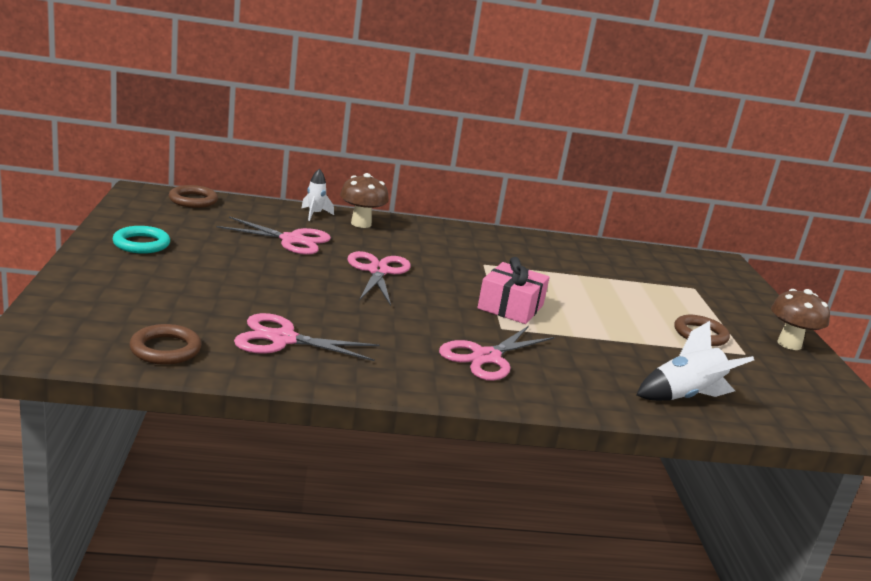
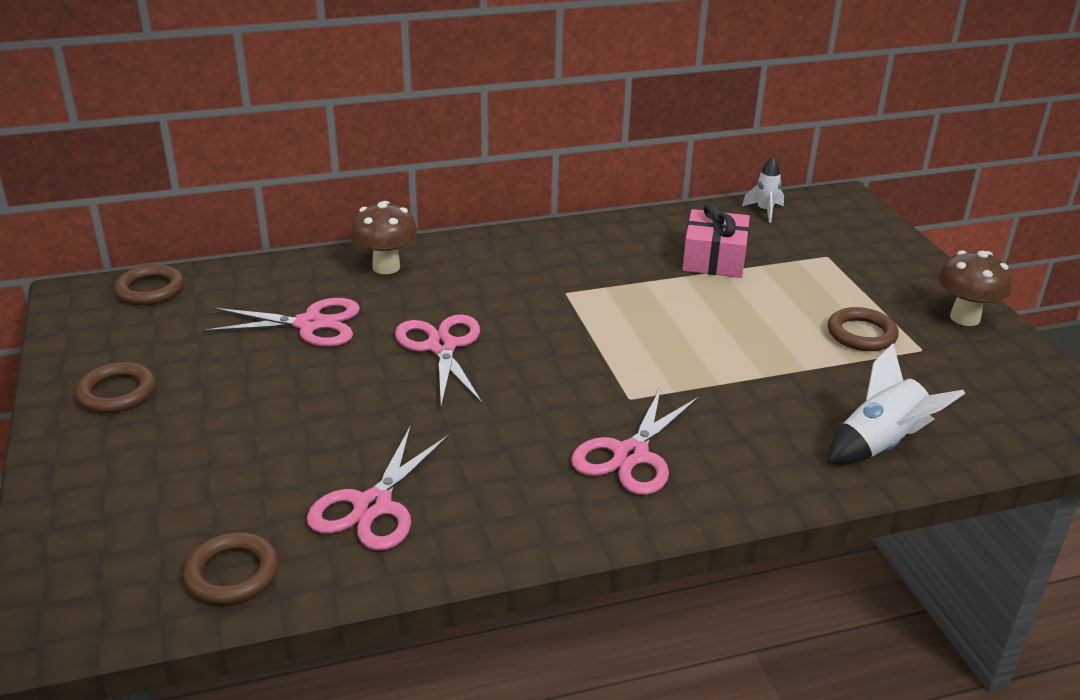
camera: 10 degrees left, 10 degrees up
turquoise ring [113,226,170,254] -> brown ring [75,362,156,413]
pink scissors [234,313,380,361] -> pink scissors turned 60 degrees counterclockwise [307,425,450,551]
white rocket [301,168,334,221] -> white rocket moved to [742,157,784,223]
pink gift [477,257,550,324] -> pink gift moved to [682,202,750,278]

